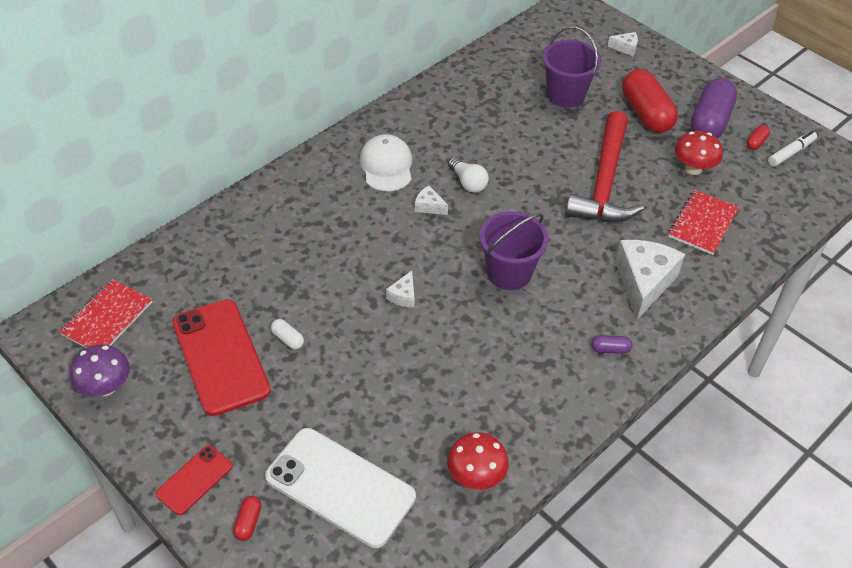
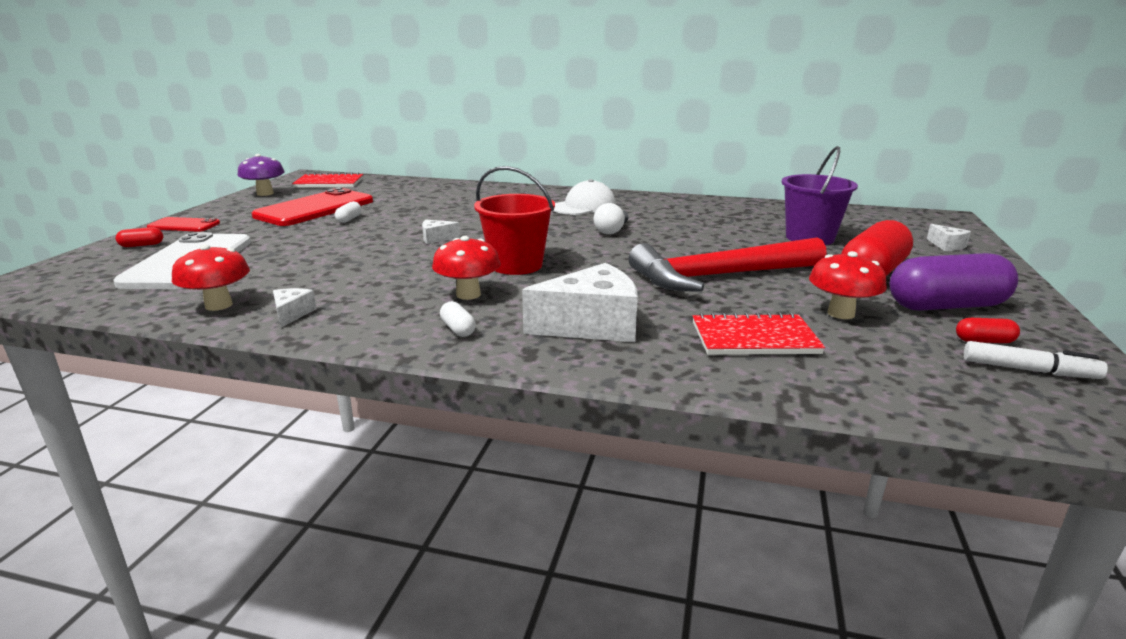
camera: 60 degrees right, 25 degrees down
white cheese [415,186,448,215] -> white cheese moved to [273,288,316,328]
purple bucket [479,211,549,290] -> red bucket [474,166,555,275]
purple capsule [591,335,632,354] -> white capsule [440,301,476,337]
none -> red mushroom [432,236,501,300]

